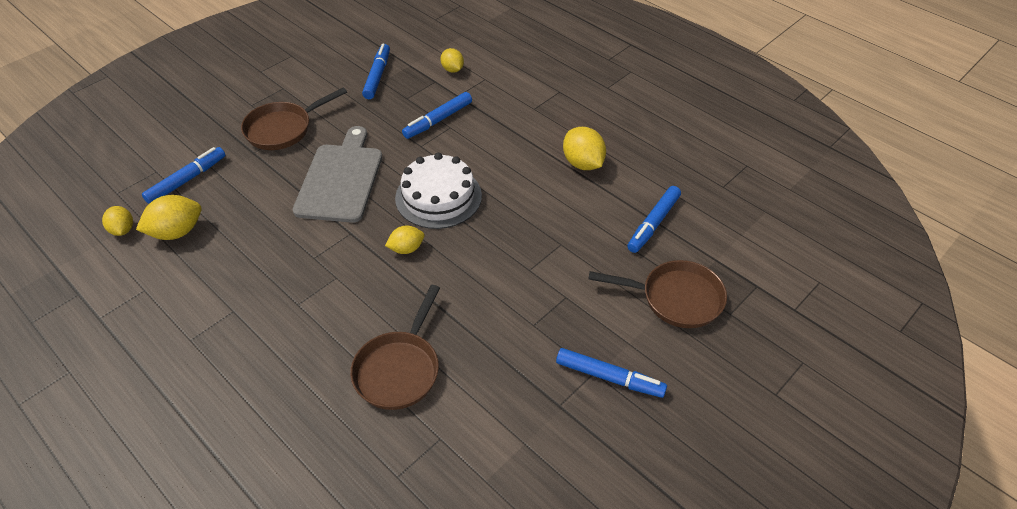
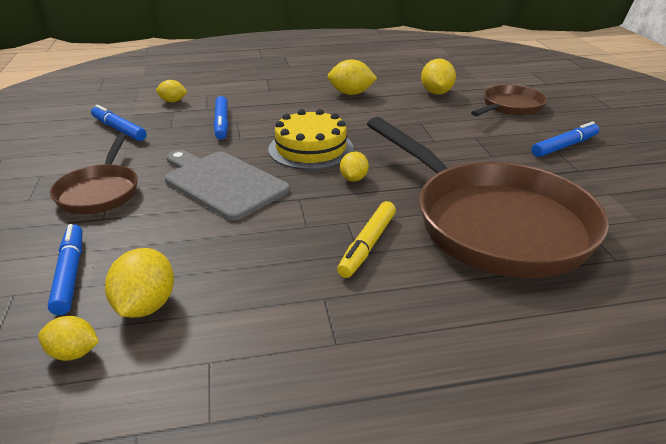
camera: 55 degrees left, 15 degrees down
brown pan [350,285,440,410] -> brown pan [367,117,609,278], size x1.97
white cake [395,153,482,229] -> yellow cake [268,109,354,170]
blue marker [627,186,681,253] -> yellow lemon [421,58,456,94]
none -> yellow marker [337,201,396,278]

